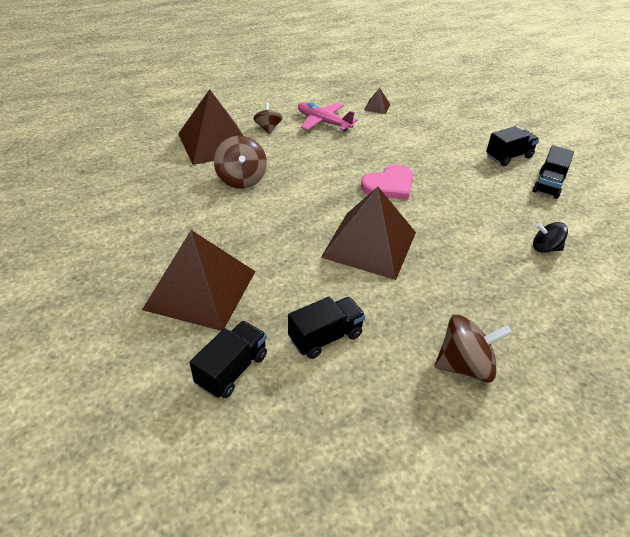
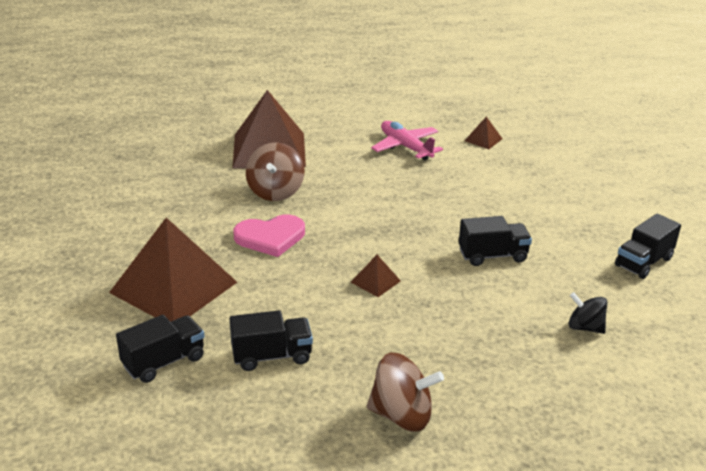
camera: 20 degrees right, 10 degrees down
brown spinning top [253,102,283,134] -> none
brown pyramid [321,187,416,280] -> brown pyramid [351,255,401,297], size x0.41
pink heart [361,165,413,200] -> pink heart moved to [234,215,305,257]
black truck [486,126,539,166] -> black truck moved to [459,216,532,266]

